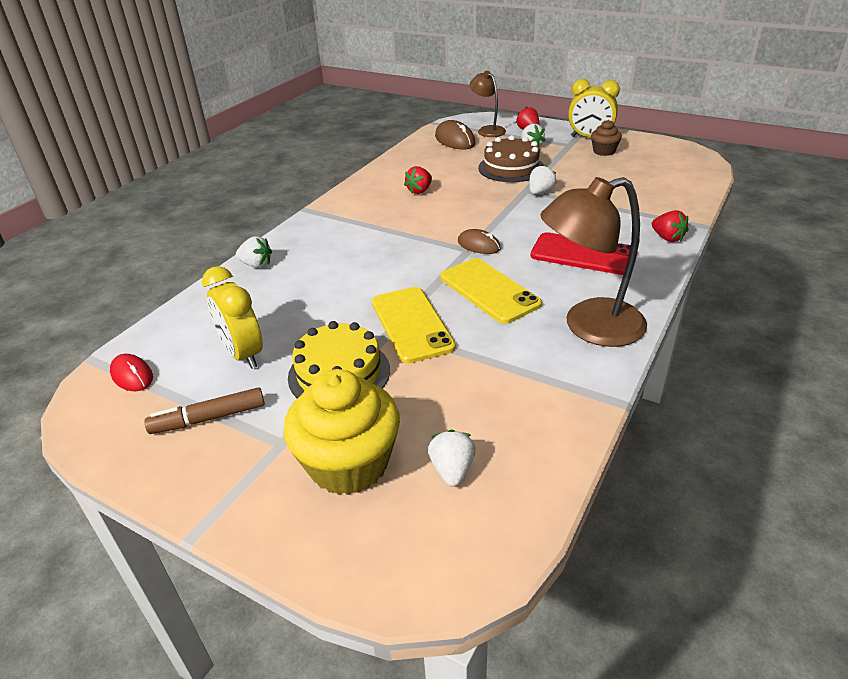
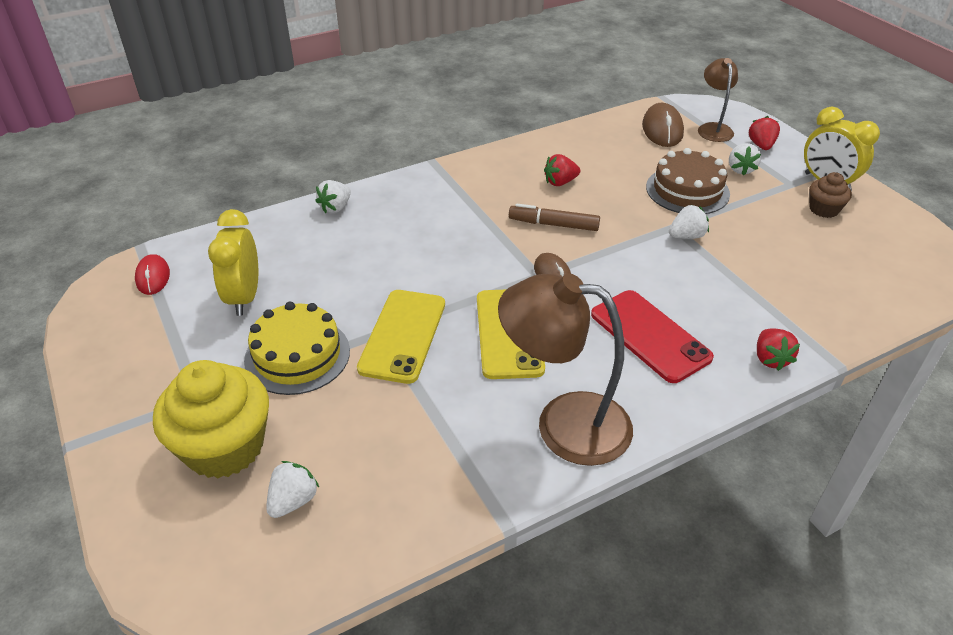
camera: 30 degrees right, 5 degrees up
brown marker [144,387,265,434] -> brown marker moved to [509,204,600,231]
white strawberry [236,236,272,268] -> white strawberry turned 75 degrees clockwise [316,180,351,213]

